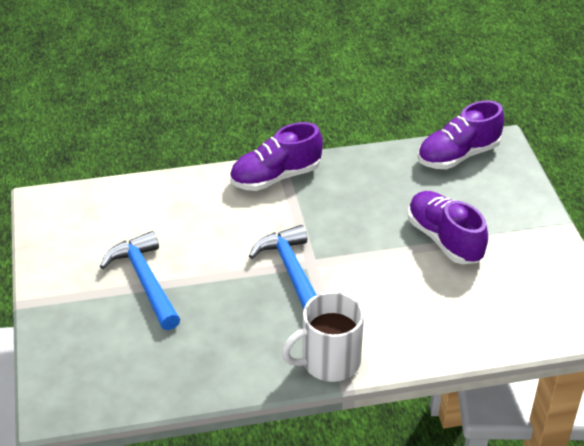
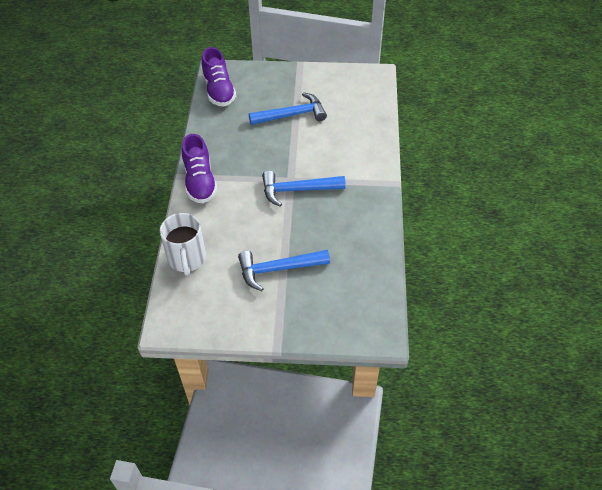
camera: 75 degrees left, 10 degrees up
white mug [282,291,364,382] -> white mug moved to [160,213,206,276]
purple shoe [408,191,488,264] -> blue hammer [249,92,327,125]

